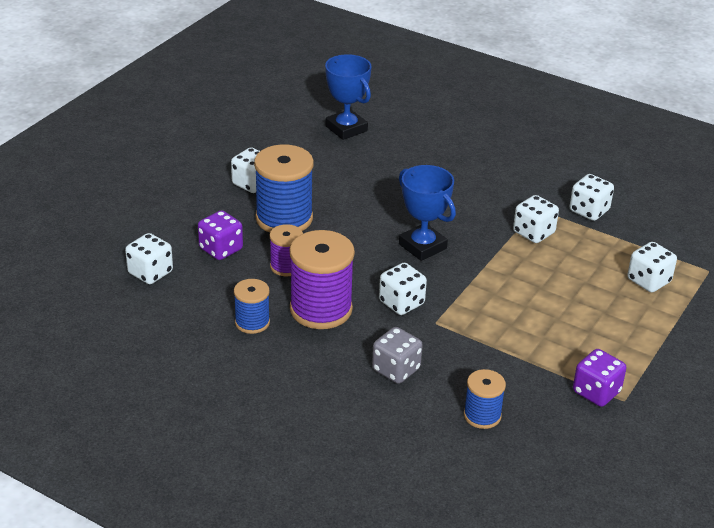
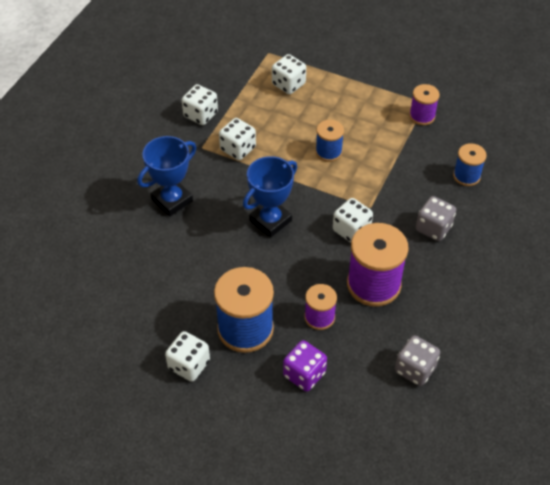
camera: 95 degrees left, 15 degrees up
white dice [125,233,173,284] -> none
blue spool [234,279,270,334] -> blue spool moved to [316,120,344,162]
blue trophy [325,54,372,140] -> blue trophy moved to [137,136,196,216]
purple dice [573,349,627,407] -> purple spool [409,84,440,125]
none -> grey dice [395,335,440,386]

